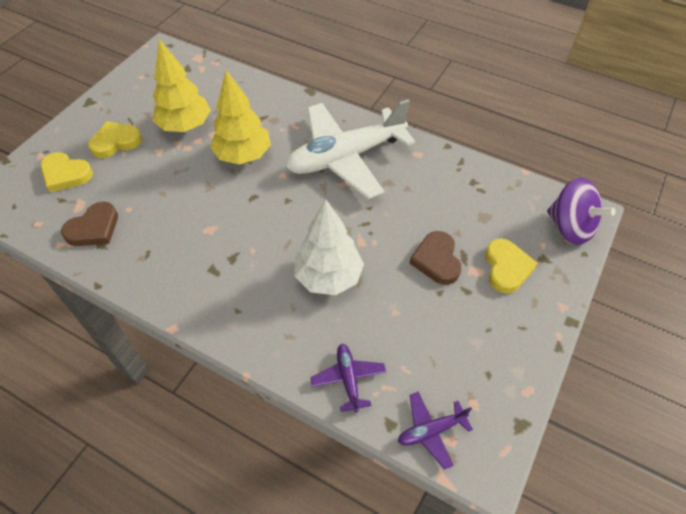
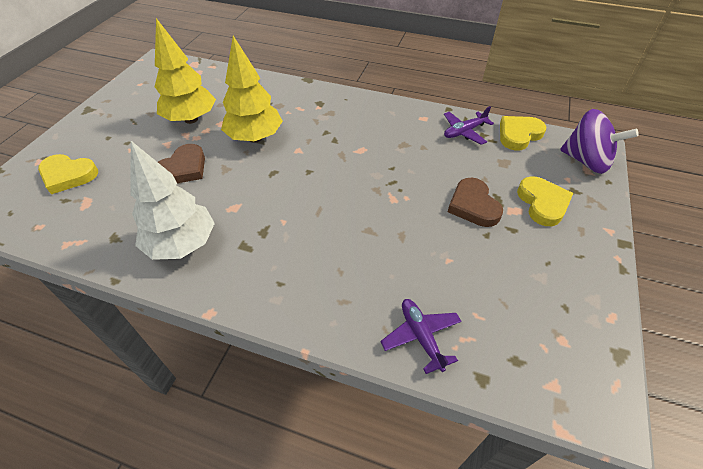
camera: 10 degrees left, 5 degrees down
brown heart [61,201,118,246] -> brown heart moved to [158,144,205,183]
yellow heart [88,121,142,158] -> yellow heart moved to [500,116,546,151]
white plane [285,99,416,199] -> none
white tree [295,200,364,295] -> white tree moved to [130,141,215,260]
purple plane [398,391,473,470] -> purple plane moved to [444,106,494,145]

